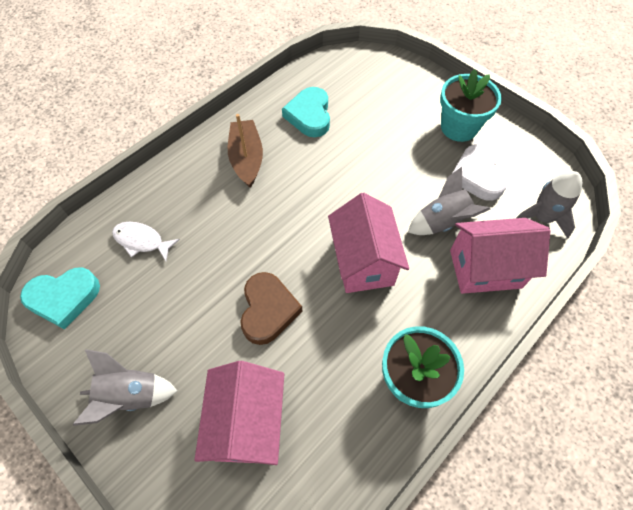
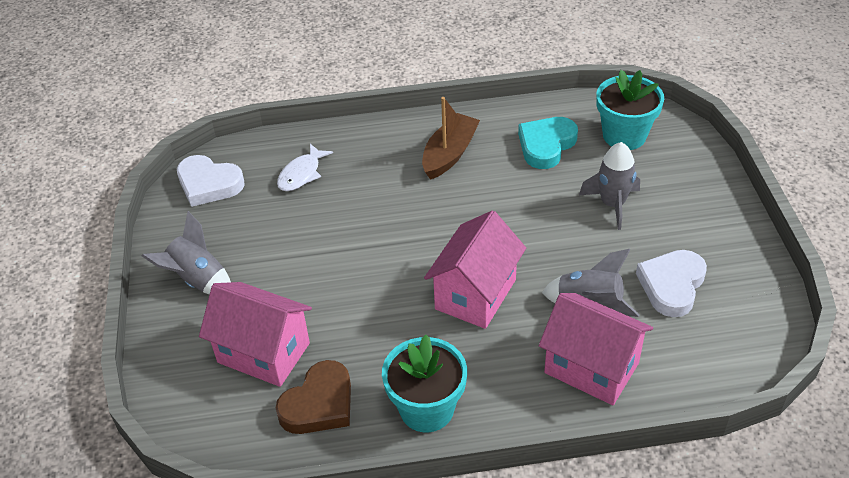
camera: 40 degrees right, 15 degrees down
turquoise heart [20,267,100,330] -> white heart [177,155,244,207]
white fish [112,222,180,261] -> white fish turned 120 degrees counterclockwise [277,144,333,191]
pink house [194,361,284,465] -> pink house turned 75 degrees clockwise [199,282,312,387]
brown heart [240,272,302,345] -> brown heart moved to [276,360,351,434]
turquoise flower pot [440,69,502,142] -> turquoise flower pot moved to [596,70,664,150]
grey rocket [517,171,582,238] -> grey rocket moved to [579,142,640,230]

